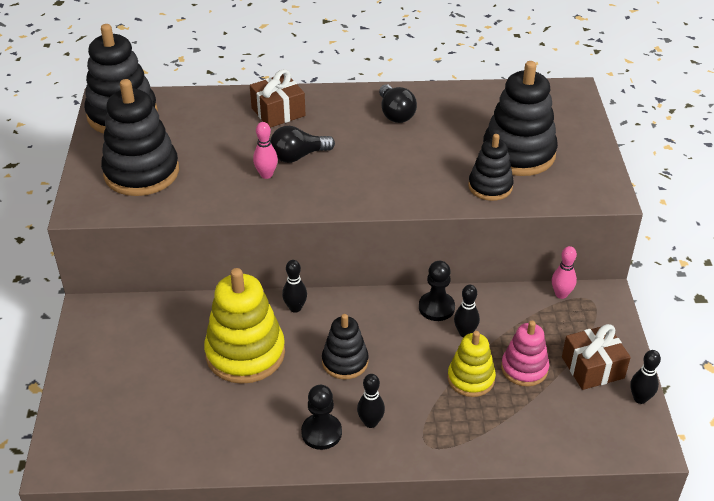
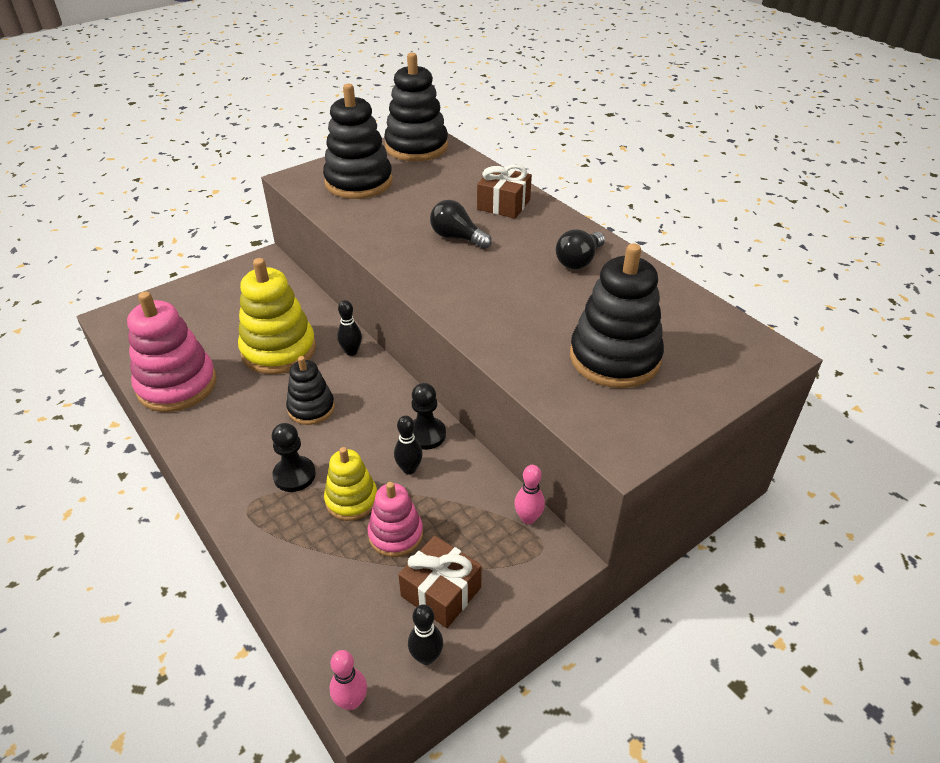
camera: 55 degrees right, 0 degrees up
pink bowling pin [253,122,278,179] -> pink bowling pin moved to [330,650,367,710]
black pawn [301,385,342,450] -> black pawn moved to [272,423,316,492]
black bowling pin [357,374,385,428] -> none
black stacking toy [468,134,514,201] -> none
none -> pink stacking toy [127,292,217,412]

